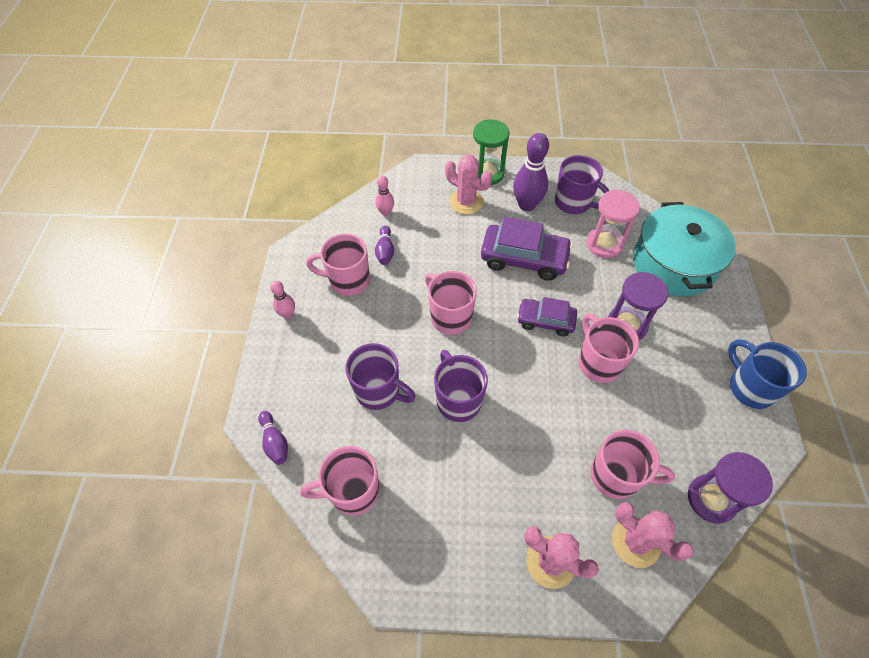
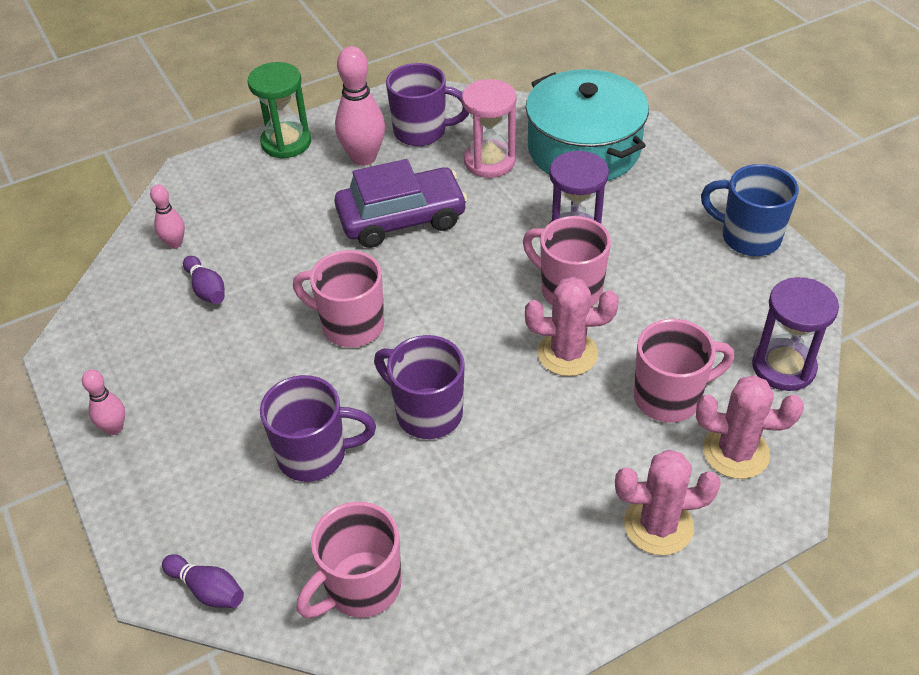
camera: 30 degrees left, 10 degrees down
pink mug [306,234,370,296] -> none
pink cactus [445,155,492,215] -> pink cactus moved to [525,277,619,376]
purple bowling pin [513,133,549,211] -> pink bowling pin [335,46,385,166]
purple car [517,297,577,337] -> none

